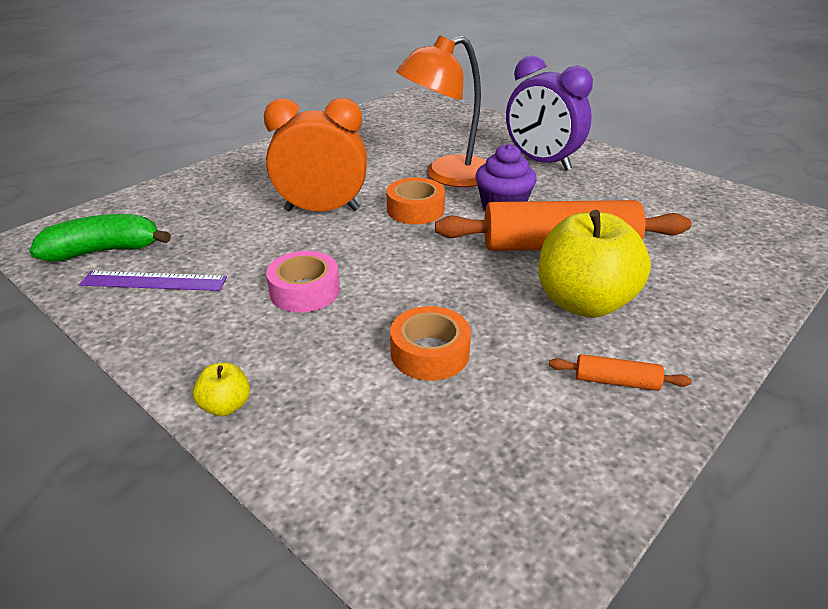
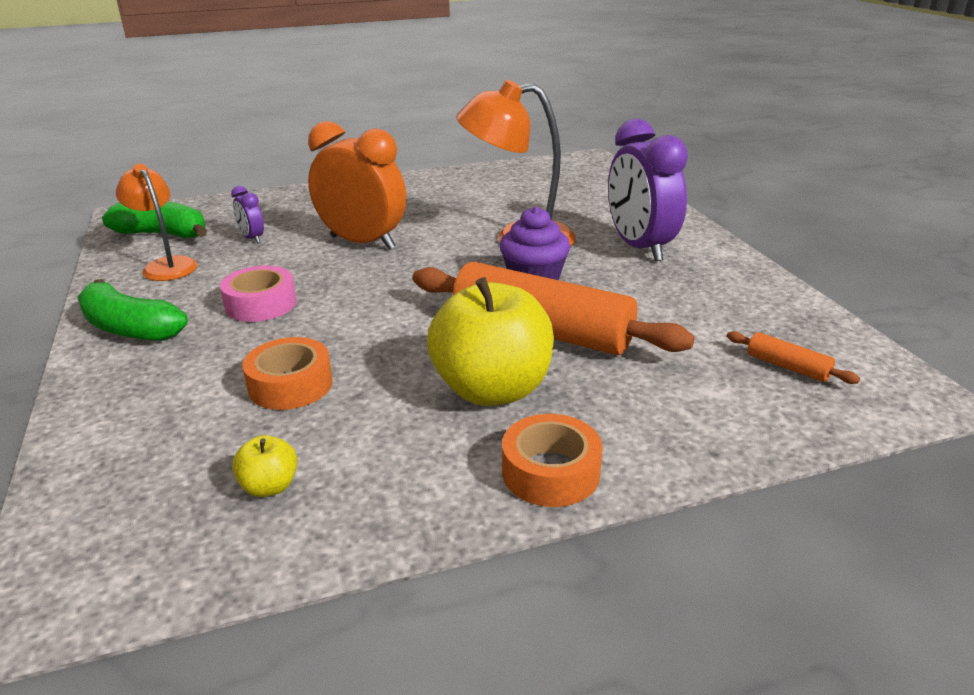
camera: 30 degrees right, 5 degrees down
purple ruler [80,271,227,291] -> orange lamp [116,164,198,281]
yellow apple [193,363,250,416] -> yellow apple moved to [232,435,297,497]
orange tape [386,178,445,224] -> orange tape moved to [502,414,603,507]
orange rolling pin [549,354,692,391] -> orange rolling pin moved to [727,331,860,384]
none -> green banana [77,279,188,341]
none -> purple clock [231,186,264,243]

